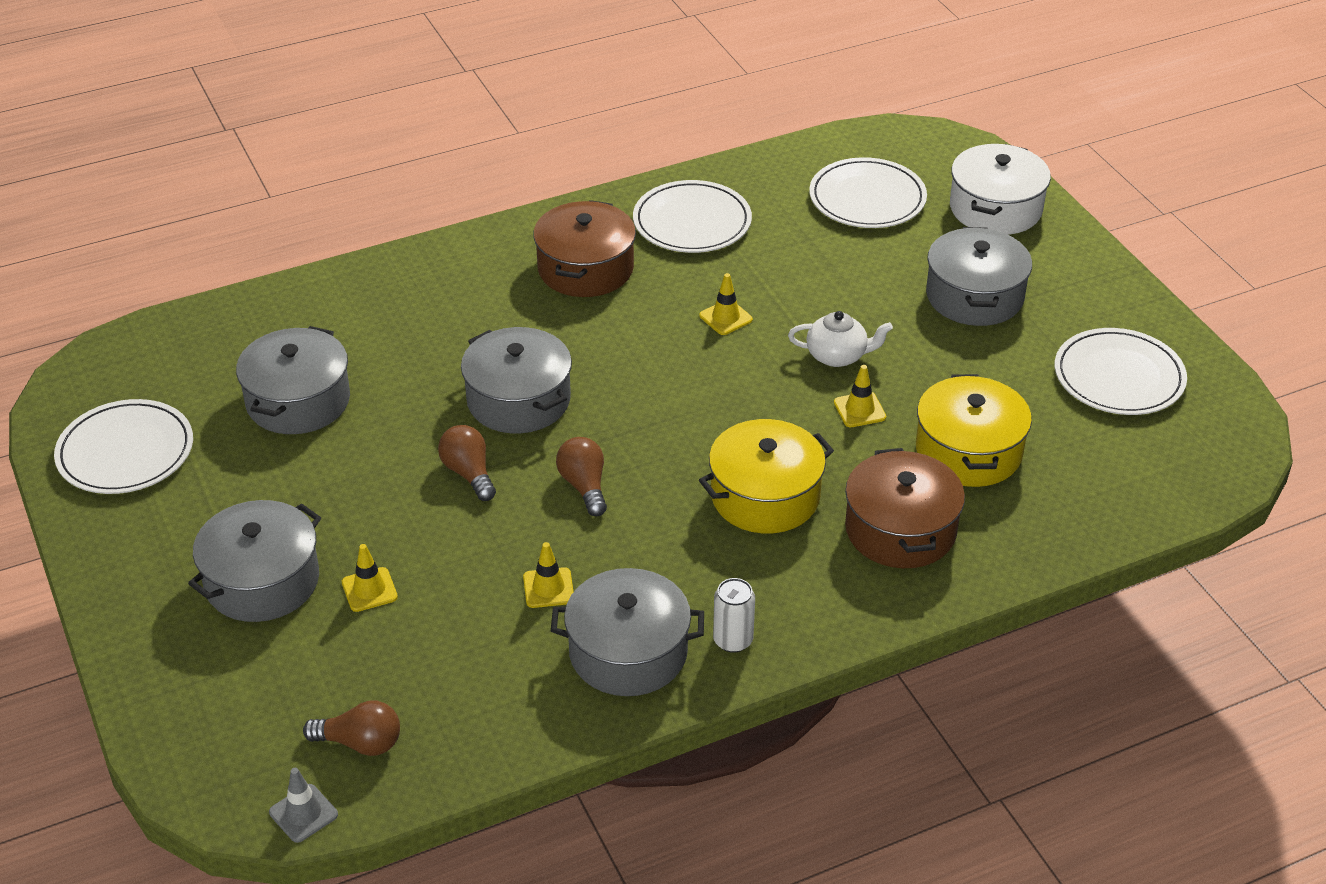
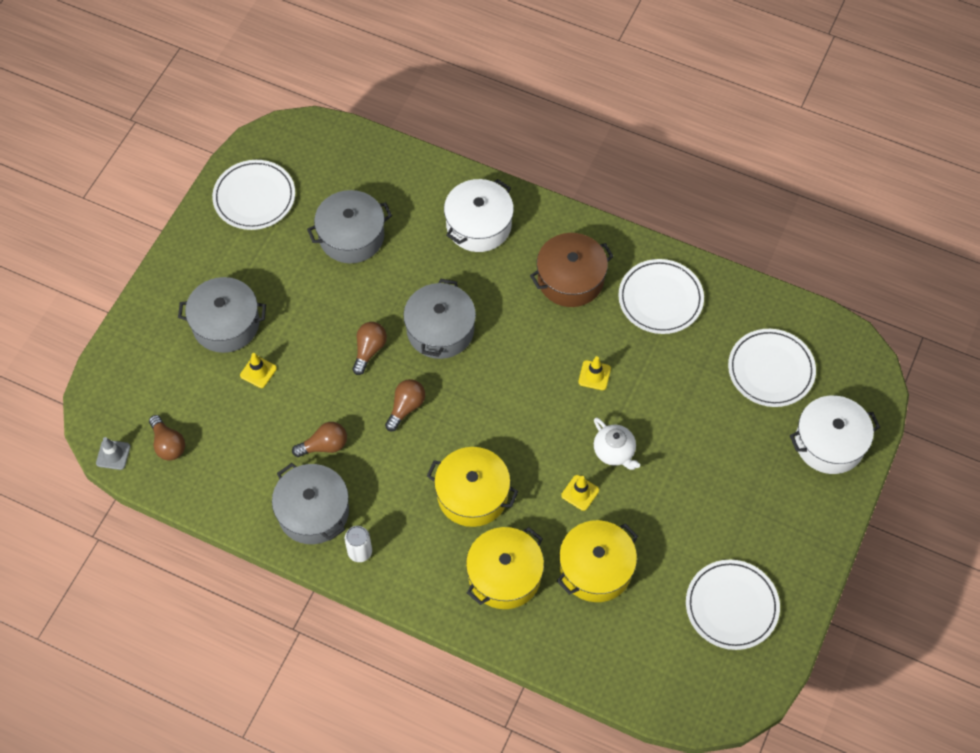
camera: 50 degrees right, 20 degrees up
yellow traffic cone [523,542,574,608] -> brown light bulb [292,422,347,457]
brown pot [845,448,965,568] -> yellow pot [466,527,544,609]
grey pot [926,227,1032,326] -> none
none -> white pot [444,179,514,252]

